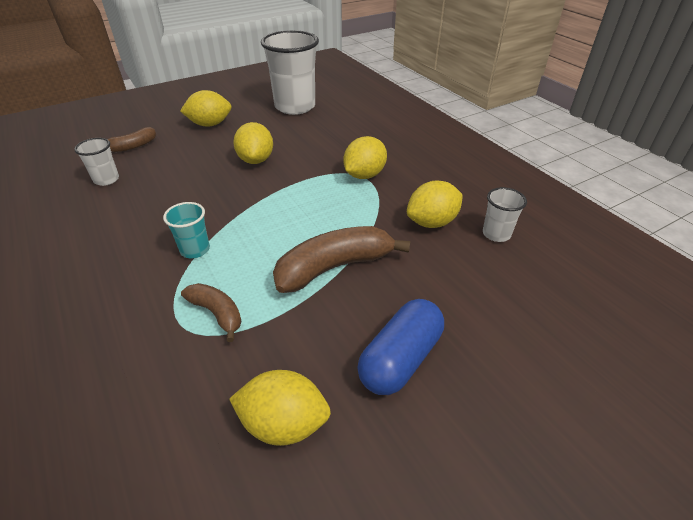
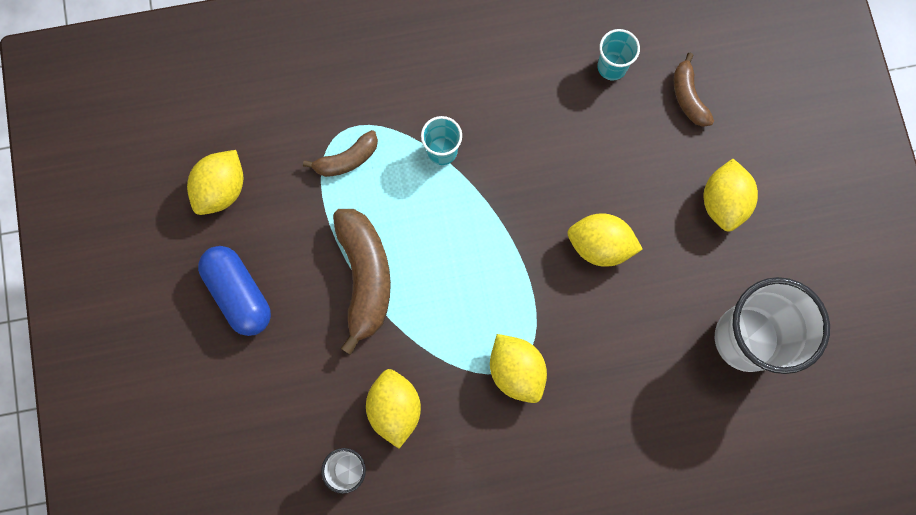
camera: 110 degrees right, 35 degrees up
white cup [74,138,119,186] -> turquoise cup [597,29,640,81]

